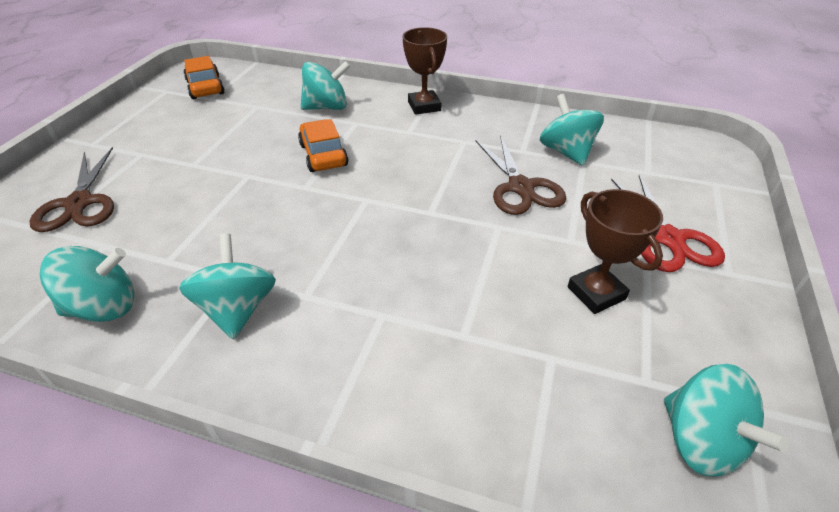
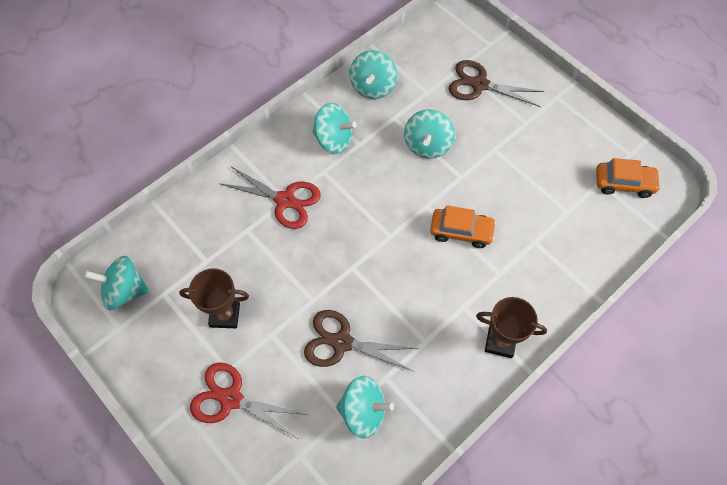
camera: 120 degrees right, 20 degrees up
turquoise spinning top [300,61,350,110] -> turquoise spinning top moved to [404,109,455,159]
none -> red scissors [219,166,321,229]

